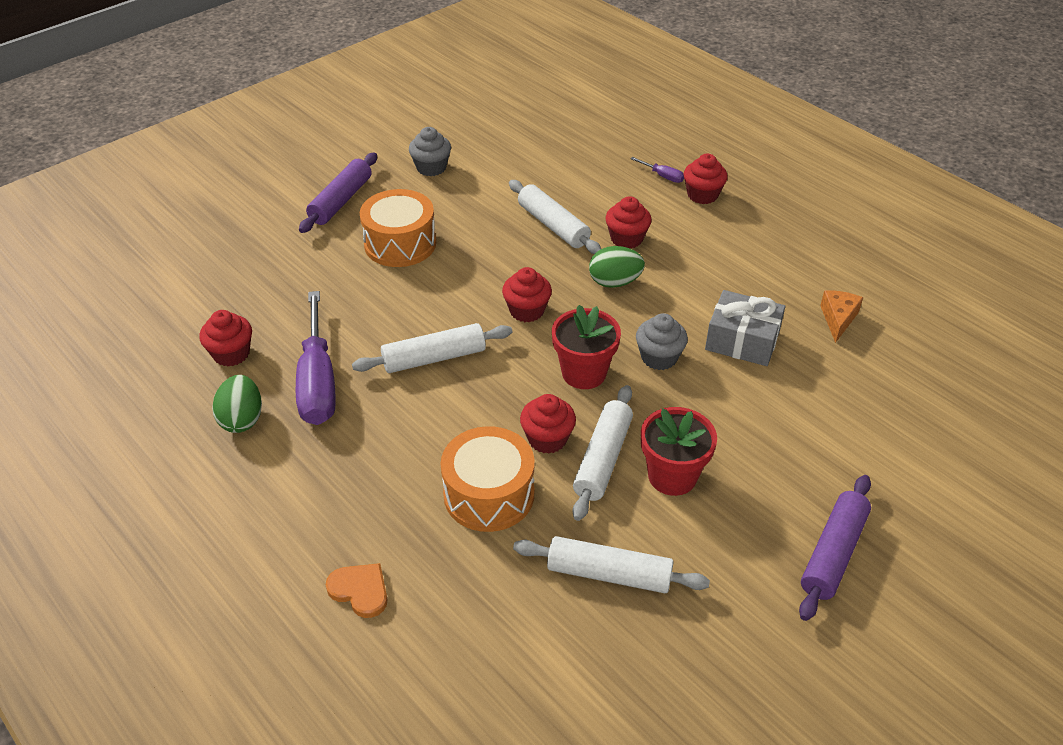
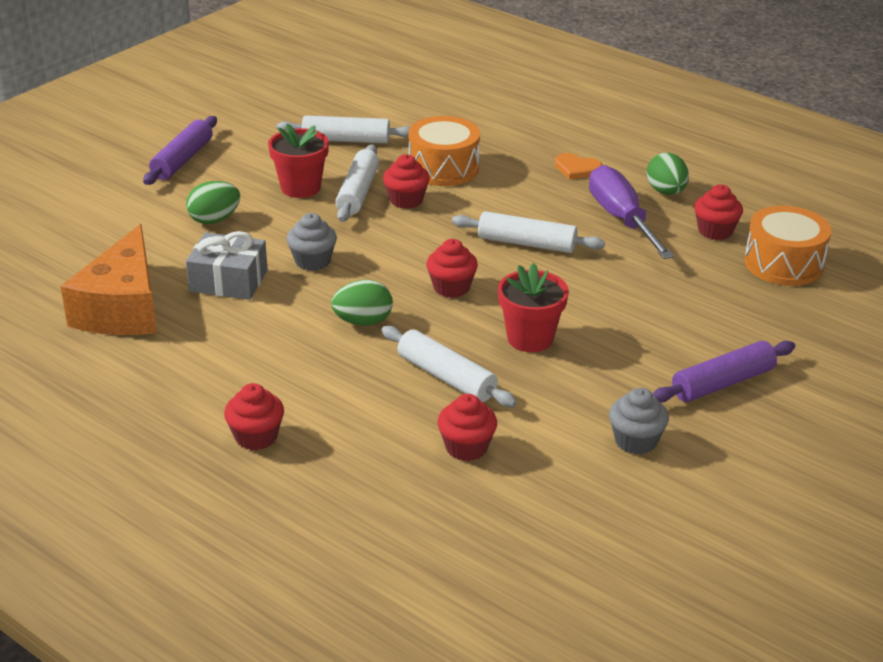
camera: 170 degrees right, 10 degrees down
purple rolling pin [299,153,377,233] -> purple rolling pin turned 45 degrees clockwise [653,341,795,403]
orange heart [326,563,388,618] -> orange heart moved to [555,153,603,180]
white rolling pin [352,323,512,373] -> white rolling pin turned 45 degrees clockwise [452,211,605,253]
orange drum [360,189,436,267] -> orange drum moved to [744,206,831,286]
red flower pot [552,305,621,389] -> red flower pot moved to [498,263,569,352]
red cupcake [605,196,652,249] -> red cupcake moved to [437,394,497,461]
purple screwdriver [630,157,684,183] -> none
orange cheese [820,290,863,343] -> orange cheese [61,224,157,335], size x2.21
none -> green egg [186,181,240,224]

